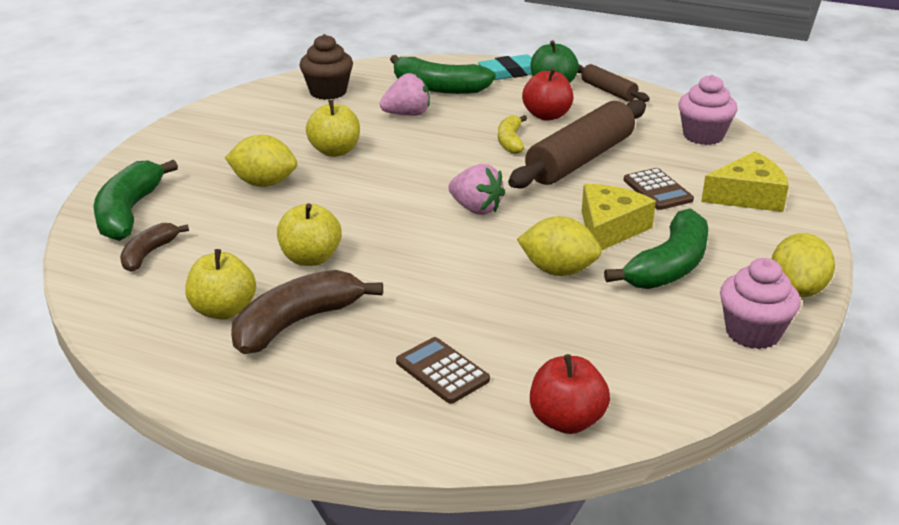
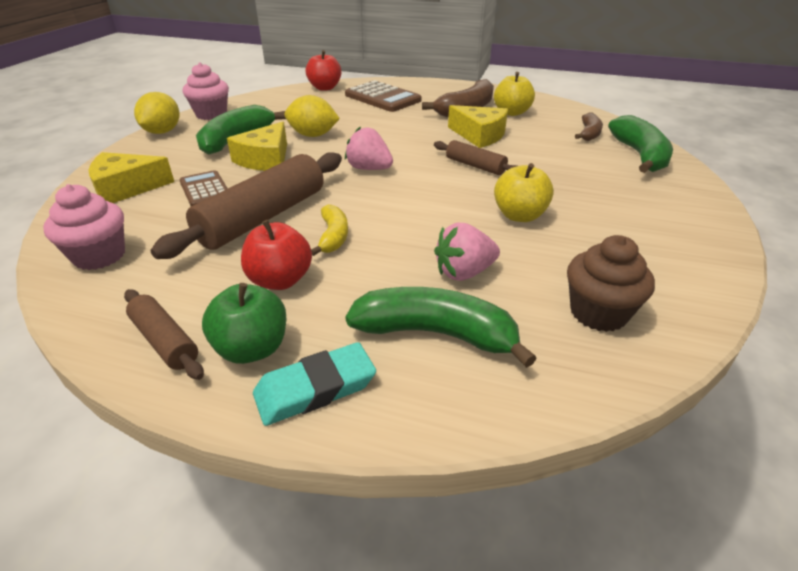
camera: 175 degrees right, 5 degrees up
yellow lemon [225,135,297,187] -> none
yellow apple [277,203,342,266] -> yellow cheese [448,105,508,148]
brown calculator [396,337,490,404] -> brown calculator [345,80,422,112], size x1.61
none -> brown rolling pin [434,140,517,175]

